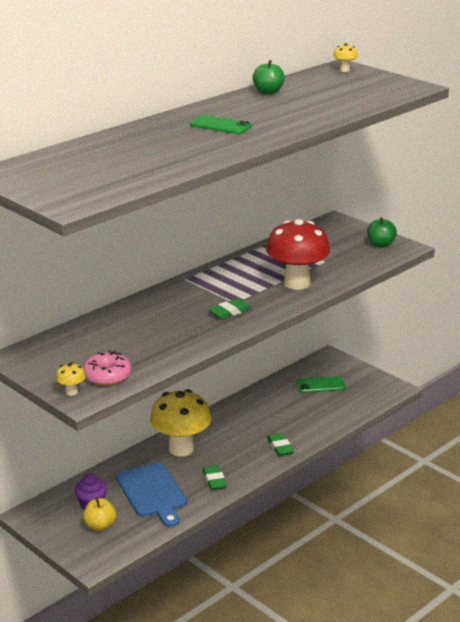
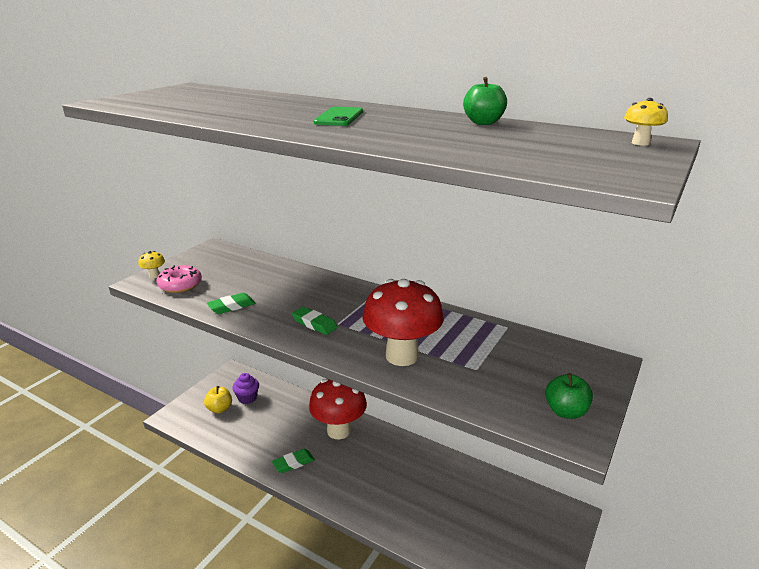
camera: 75 degrees right, 0 degrees up
blue cutting board [116,463,187,527] -> none
yellow mushroom [150,389,211,456] -> red mushroom [309,379,367,439]
green eraser [267,433,294,456] -> green eraser moved to [207,293,256,314]
green phone [296,376,345,393] -> none

